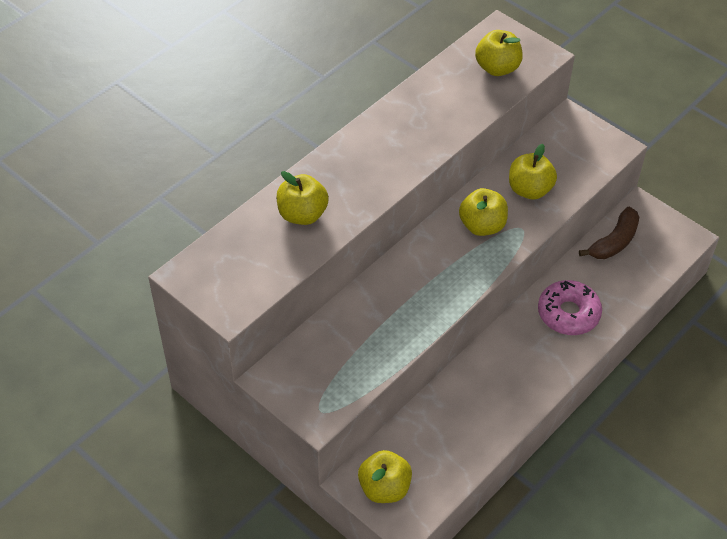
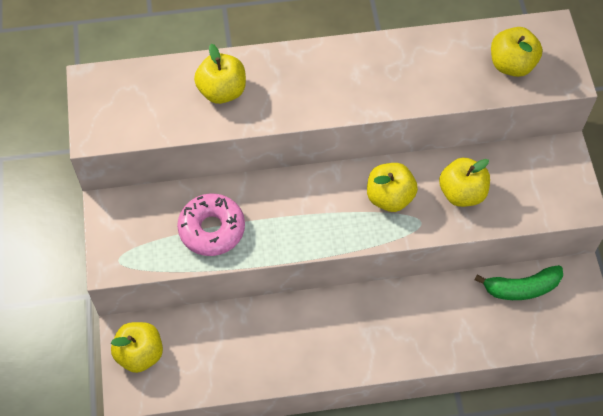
camera: 40 degrees right, 10 degrees up
pink donut [538,280,602,335] -> pink donut moved to [177,194,245,256]
brown banana [579,207,639,259] -> green banana [475,265,563,300]

